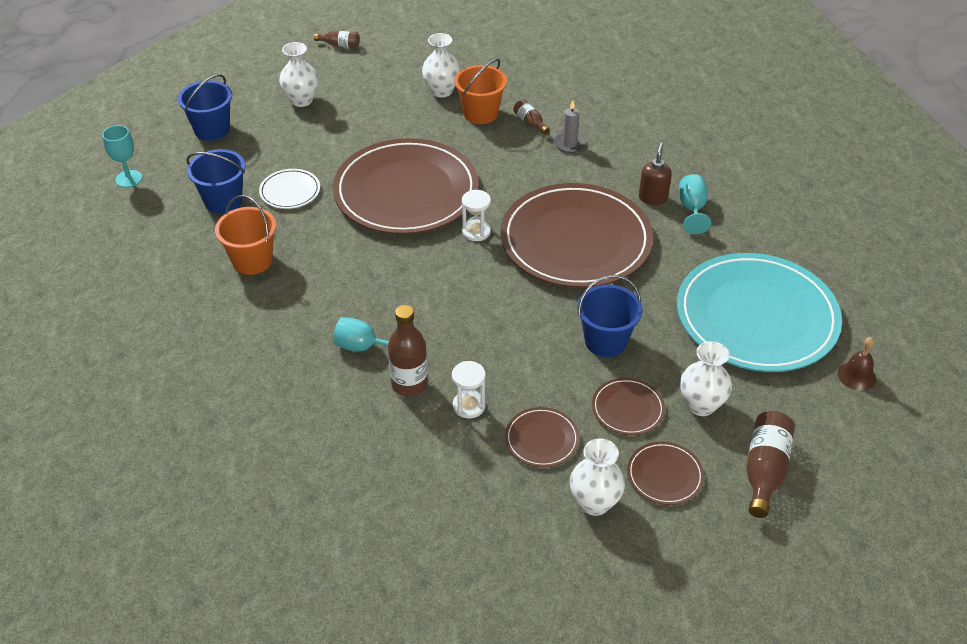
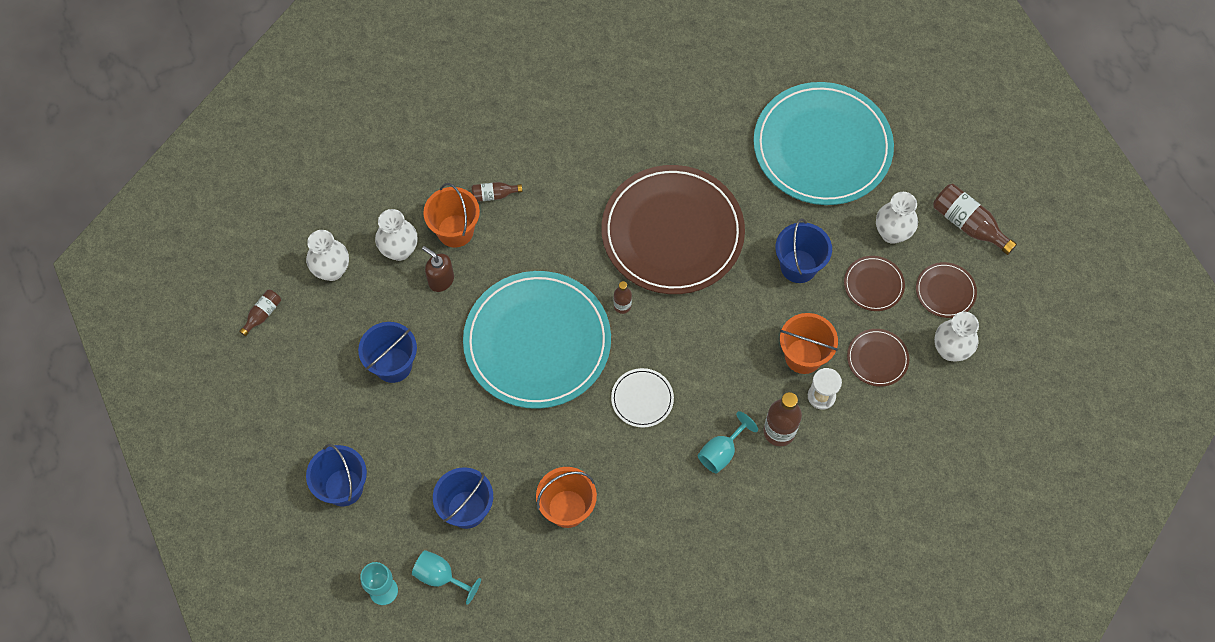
camera: 65 degrees left, 20 degrees up
white plate [259,169,320,209] -> white plate moved to [611,368,674,428]
white vase [279,42,318,107] -> white vase moved to [306,230,349,281]
brown plate [333,138,479,234] -> turquoise plate [463,271,611,409]
white hourglass [462,190,491,241] -> brown bottle [614,281,632,314]
grey candle [554,100,586,153] -> none
brown soap dispenser [639,142,672,205] -> brown soap dispenser moved to [422,246,454,292]
turquoise goblet [679,174,711,234] -> turquoise goblet moved to [412,550,481,605]
brown bell [838,337,876,391] -> none
none -> blue bucket [358,322,417,383]
none -> orange bucket [780,313,838,374]

